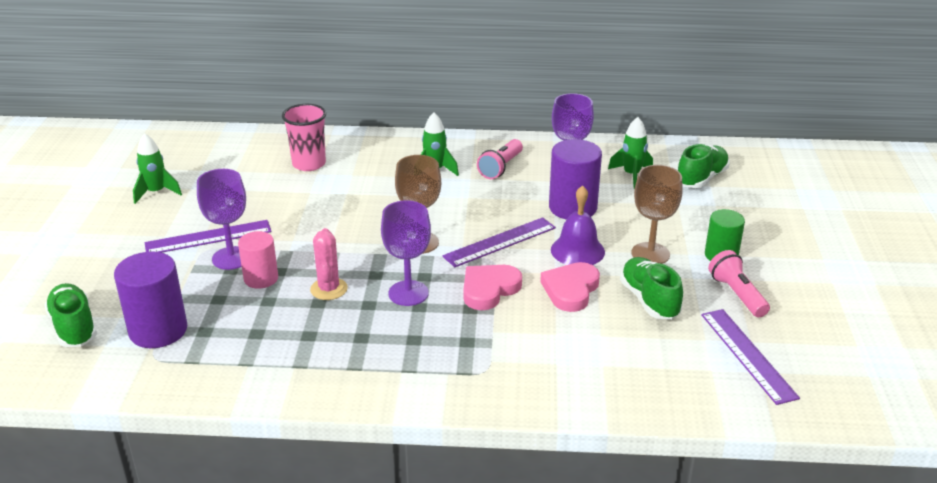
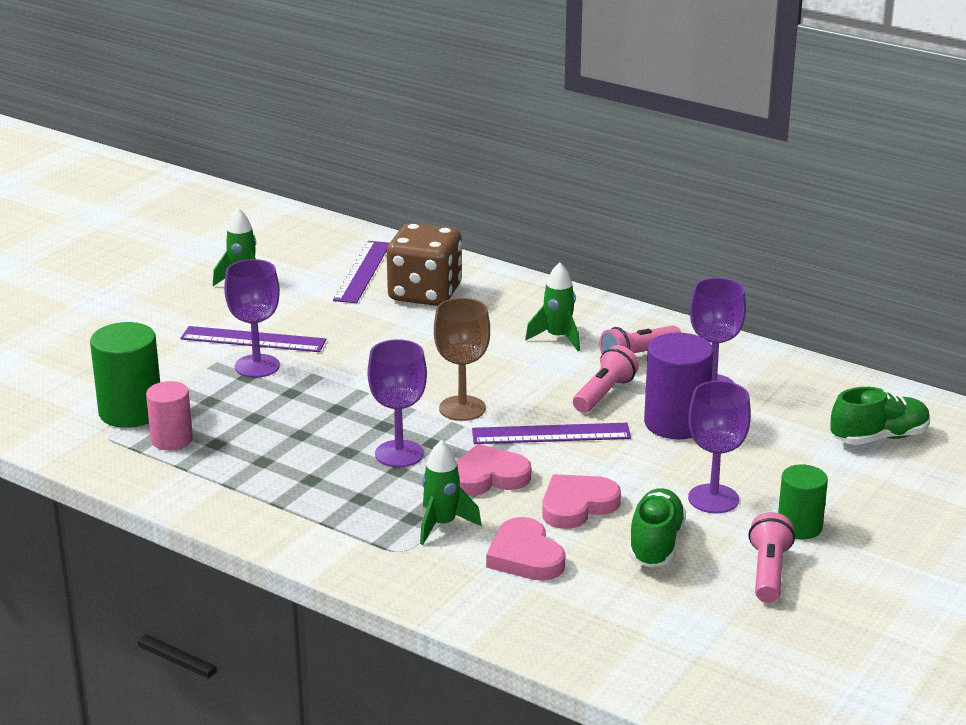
camera: 30 degrees right, 5 degrees down
green shoe [44,283,97,347] -> none
purple cylinder [114,252,187,348] -> green cylinder [90,322,160,428]
pink cylinder [238,231,278,289] -> pink cylinder moved to [146,381,193,450]
pink cup [282,104,326,171] -> brown dice [387,223,462,306]
pink cactus [310,228,348,300] -> none
purple bell [551,185,605,265] -> none
green rocket [608,117,653,189] -> green rocket moved to [420,440,481,545]
brown goblet [631,165,683,264] -> purple goblet [688,381,751,513]
purple ruler [701,309,800,405] -> purple ruler moved to [333,241,389,303]
none -> pink heart [486,517,565,581]
none -> pink flashlight [573,345,639,413]

